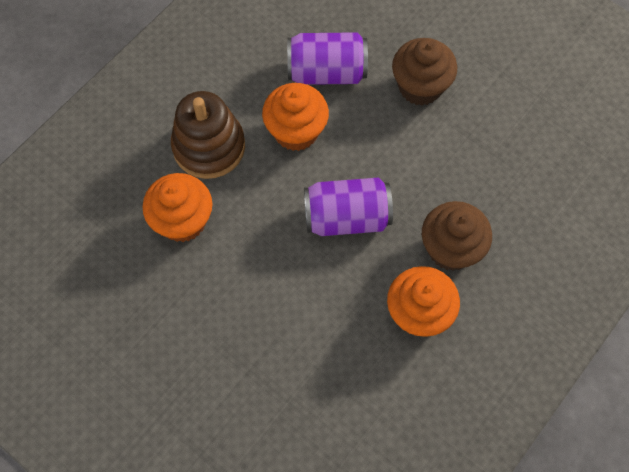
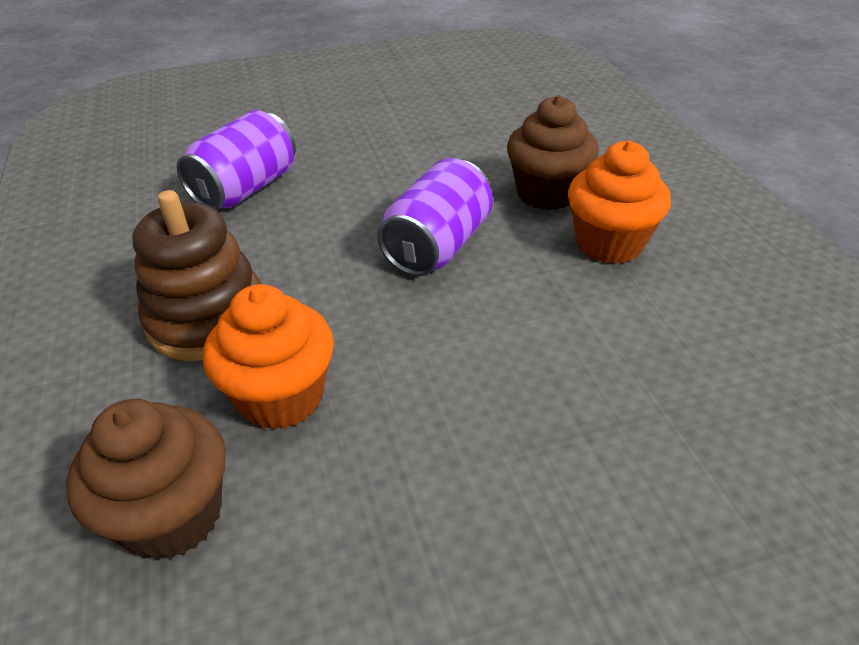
camera: 55 degrees left, 25 degrees down
orange cupcake [262,83,329,151] -> none
brown cupcake [392,38,457,106] -> brown cupcake moved to [66,399,226,560]

